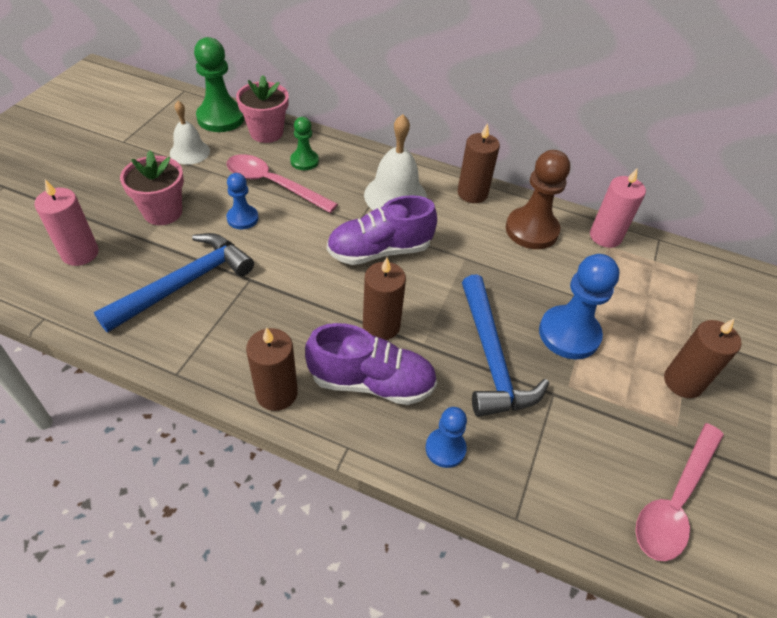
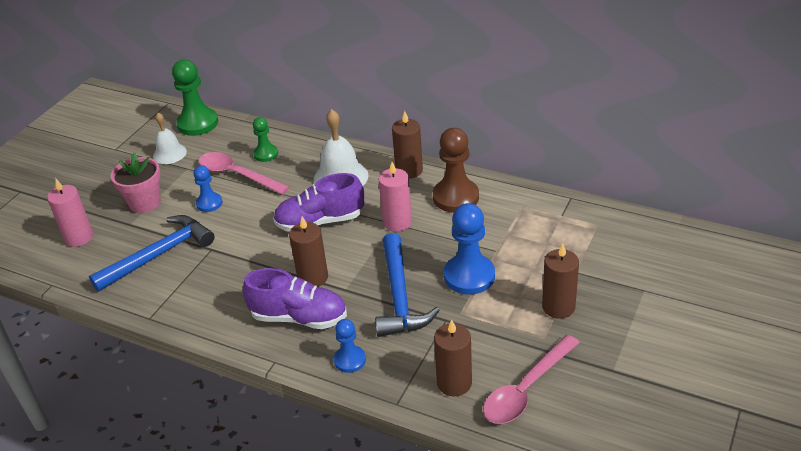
camera: 10 degrees right, 10 degrees down
pink flower pot [236,75,289,143] -> none
brown candle [246,327,298,411] -> brown candle moved to [434,319,472,396]
pink candle [590,169,646,248] -> pink candle moved to [378,162,412,232]

